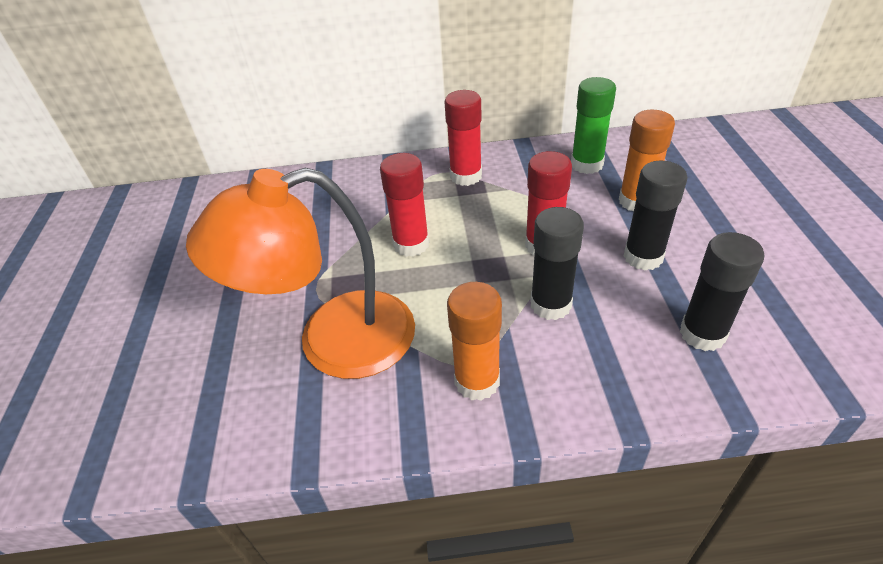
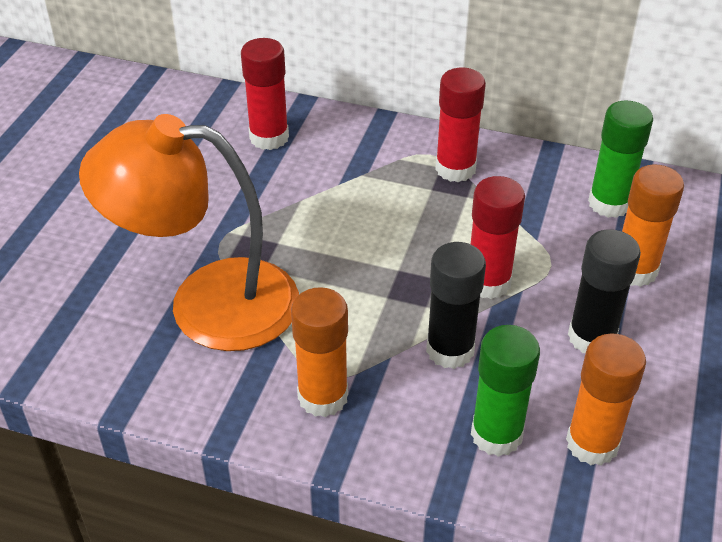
camera: 20 degrees right, 0 degrees up
red glue stick [380,153,429,257] -> red glue stick moved to [241,38,289,150]
black glue stick [680,232,764,351] -> orange glue stick [566,333,646,465]
none -> green glue stick [471,325,540,457]

